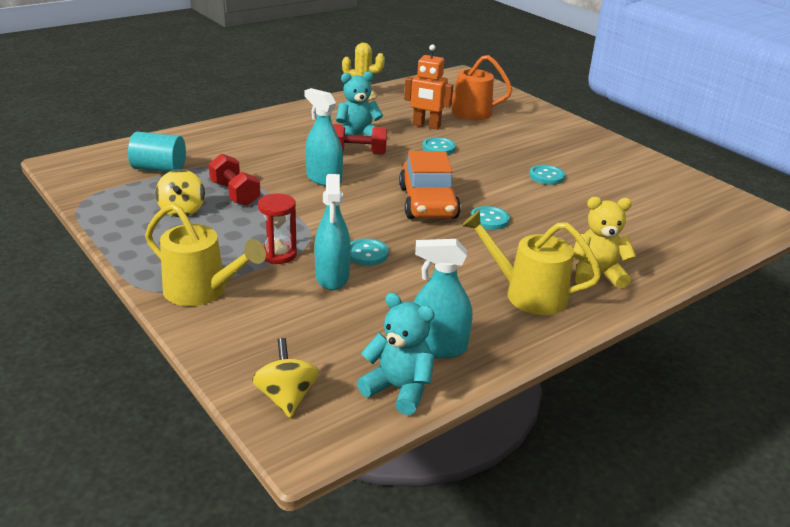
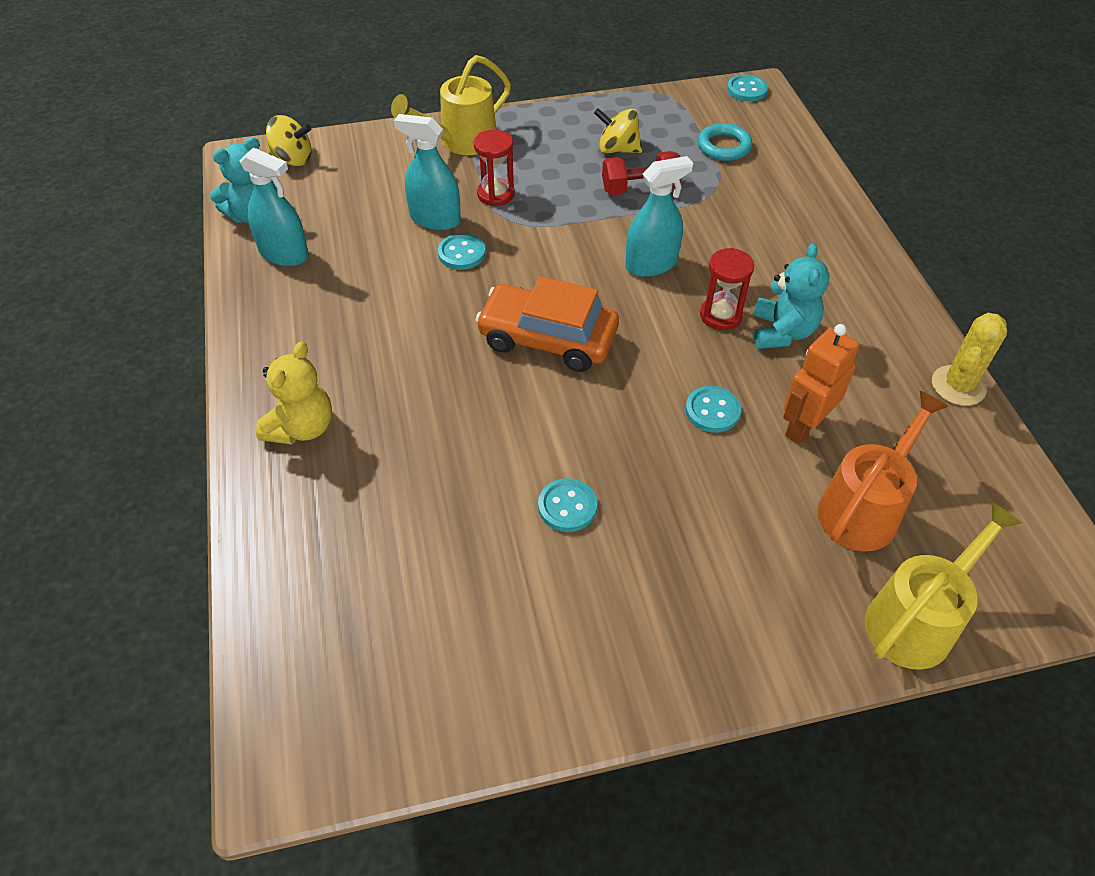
camera: 115 degrees right, 20 degrees up
turquoise cylinder [128,132,186,172] -> turquoise ring [698,123,752,161]
red dumbbell [332,124,387,155] -> red hourglass [700,248,754,330]
turquoise spray bottle [414,239,472,358] -> turquoise spray bottle turned 90 degrees clockwise [240,147,309,266]
yellow watering can [462,210,601,315] -> yellow watering can moved to [865,502,1022,670]
turquoise button [470,206,510,230] -> turquoise button moved to [727,74,768,102]

